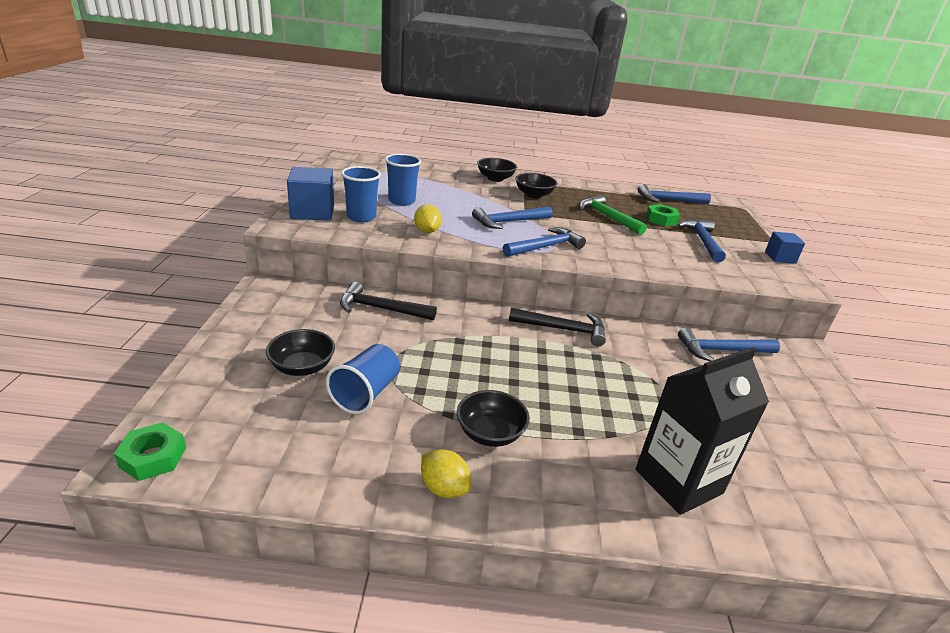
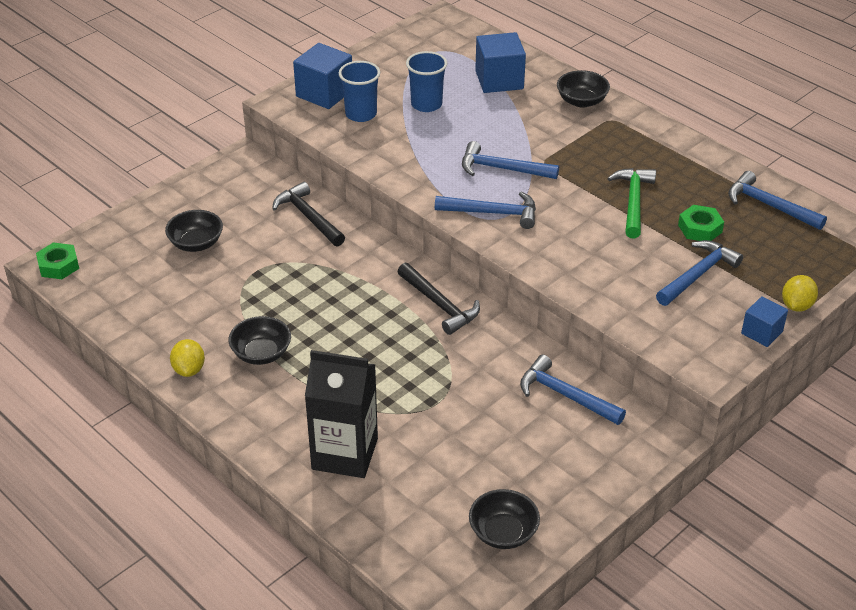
camera: 45 degrees right, 10 degrees up
blue cup [326,344,400,414] -> none
yellow lemon [414,204,442,233] -> yellow lemon moved to [782,275,818,312]
black bowl [515,173,557,198] -> black bowl moved to [469,489,540,549]
none -> blue cube [475,32,526,93]

